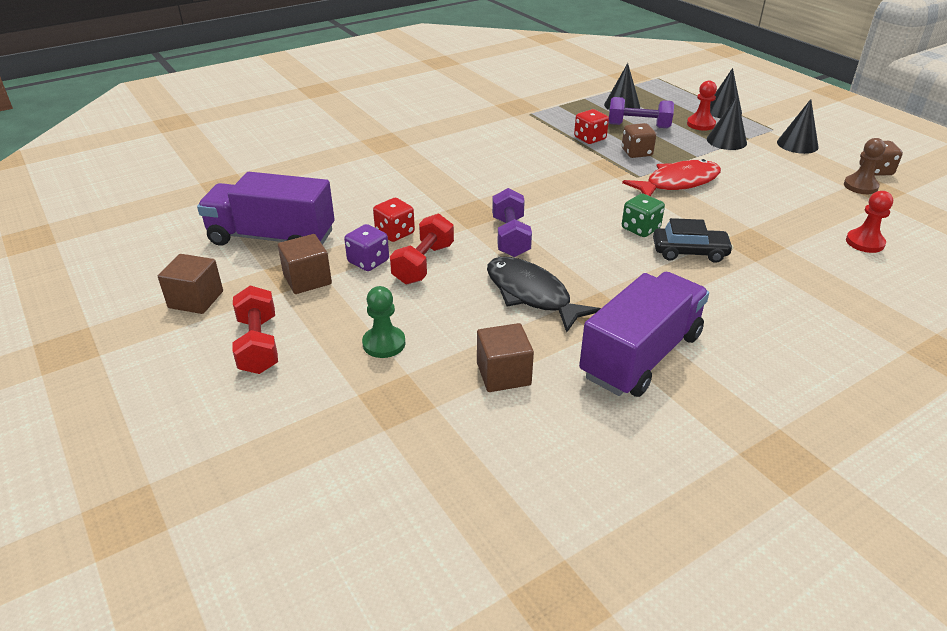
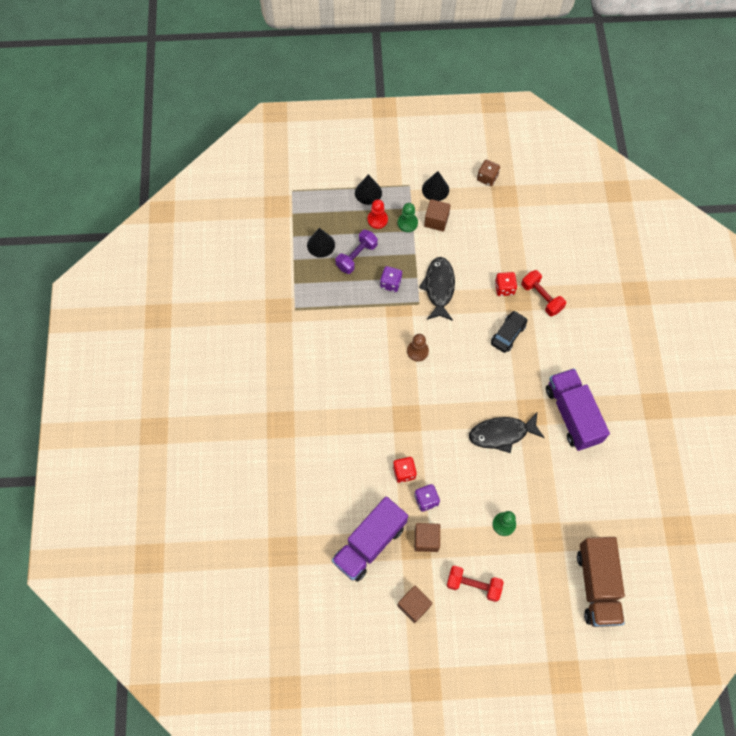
camera: 60 degrees left, 30 degrees up
red dumbbell [390,214,454,284] -> red dumbbell moved to [521,270,566,316]
brown cube [477,323,534,392] -> brown cube moved to [424,199,451,231]
purple dumbbell [492,188,532,257] -> none
red dice [574,109,609,144] -> red dice moved to [495,272,517,296]
brown dice [622,123,656,158] -> purple dice [380,266,402,292]
red fish [622,159,721,196] -> black fish [419,257,455,321]
green dice [622,194,665,237] -> none
black cone [707,96,747,150] -> green pawn [398,203,418,232]
brown pawn [844,138,886,194] -> brown pawn moved to [407,334,429,362]
red pawn [846,191,893,253] -> none
none -> brown truck [577,537,625,627]

